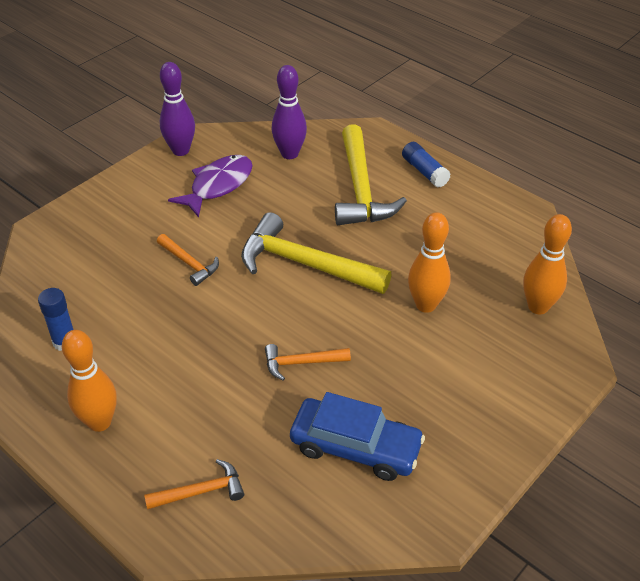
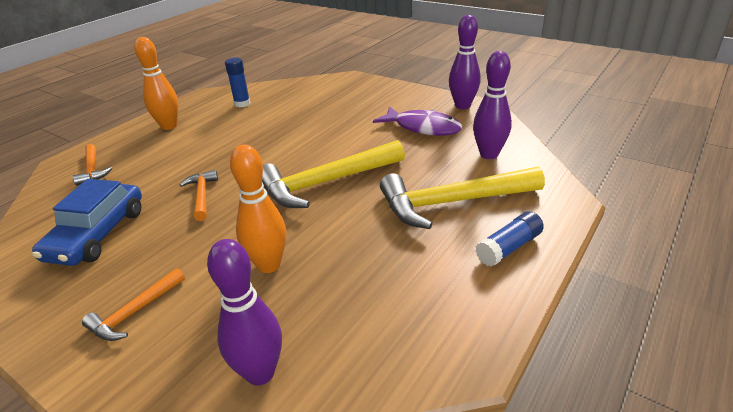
camera: 85 degrees right, 10 degrees down
orange hammer [157,234,219,286] -> orange hammer moved to [82,268,185,341]
yellow hammer [241,212,392,294] -> yellow hammer turned 135 degrees counterclockwise [262,140,405,208]
orange bowling pin [523,214,572,315] -> purple bowling pin [207,239,282,386]

